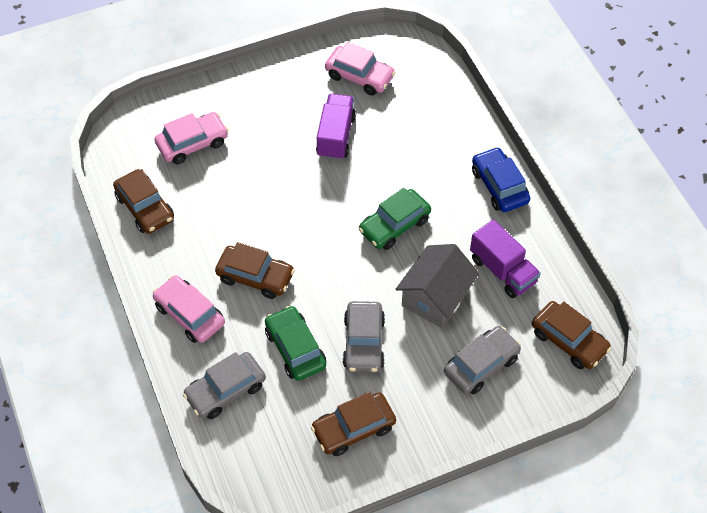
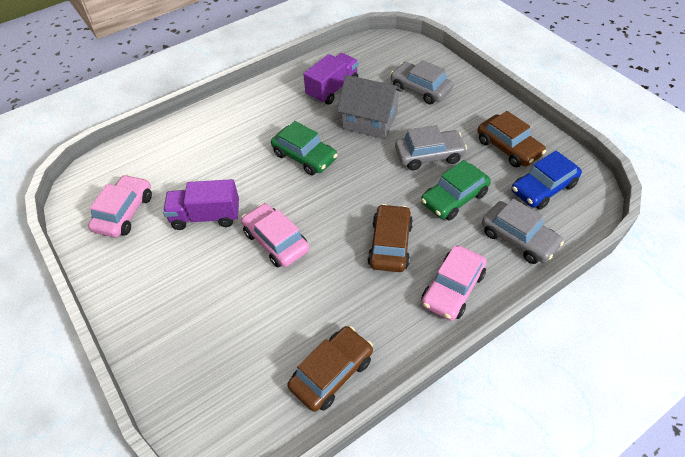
camera: 100 degrees left, 5 degrees down
pink car [155,112,228,164] -> pink car moved to [241,203,309,267]
blue car [472,147,530,212] -> blue car moved to [511,151,582,209]
brown car [532,301,611,369] -> none

